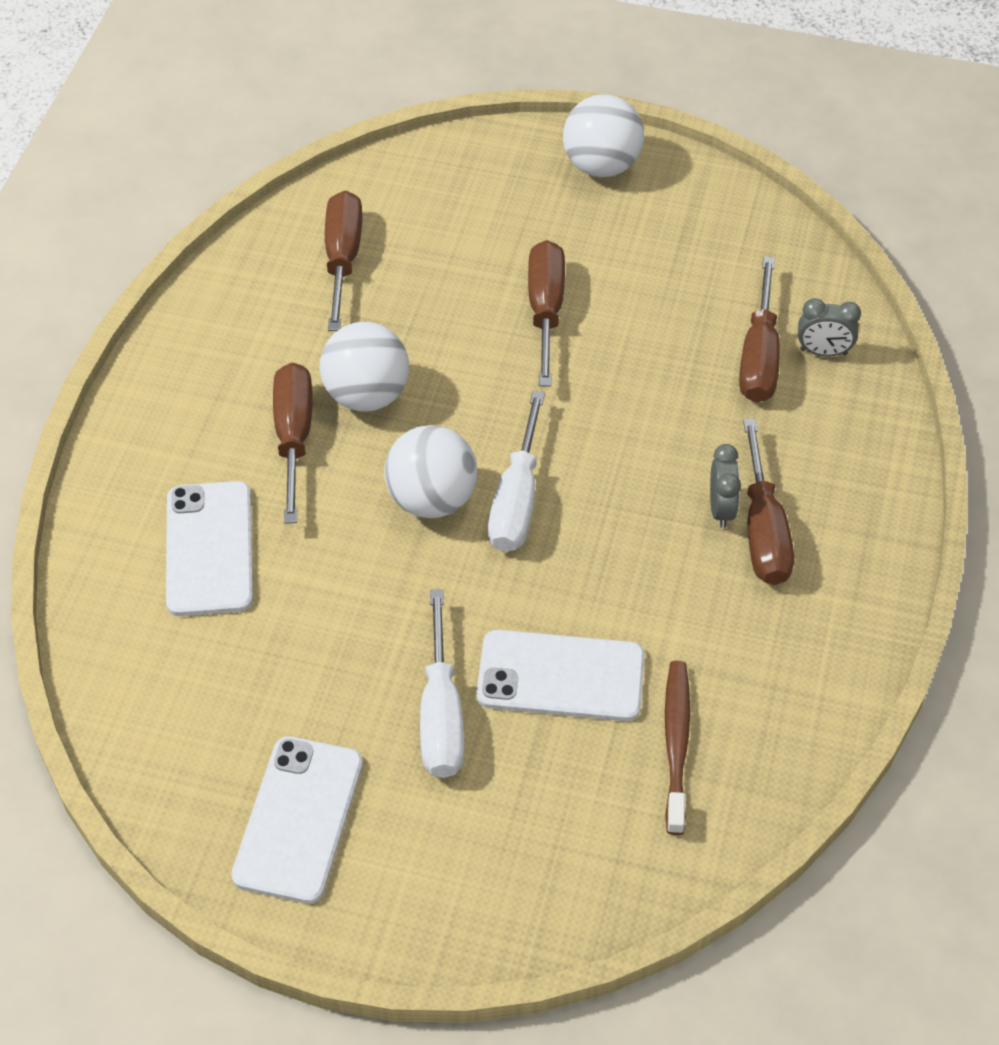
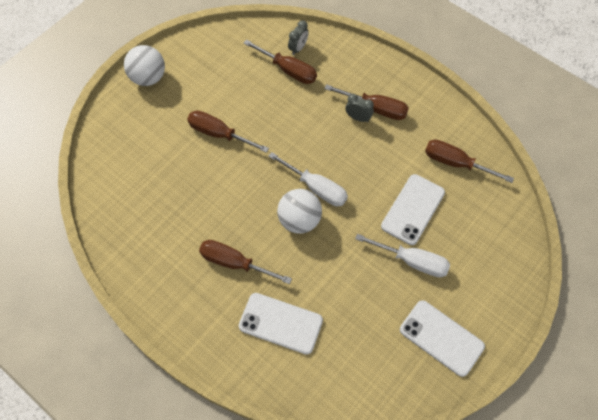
camera: 65 degrees left, 10 degrees up
white ball [320,322,409,412] -> none
brown screwdriver [325,191,363,331] -> brown screwdriver moved to [425,139,514,183]
brown toothbrush [665,661,690,835] -> none

